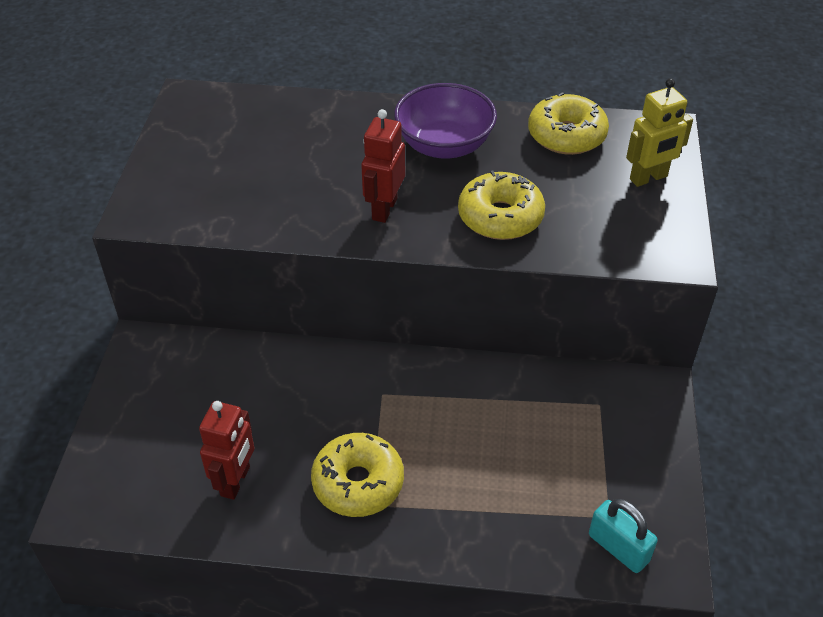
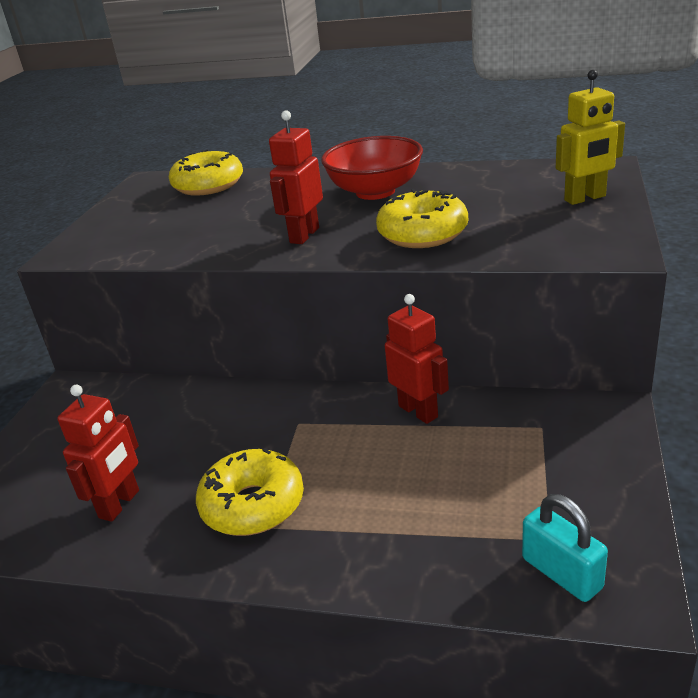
camera: 10 degrees right, 15 degrees down
purple bowl [394,83,497,159] -> red bowl [321,136,423,200]
yellow donut [528,92,609,155] -> yellow donut moved to [169,150,243,196]
none -> red robot [385,294,449,424]

